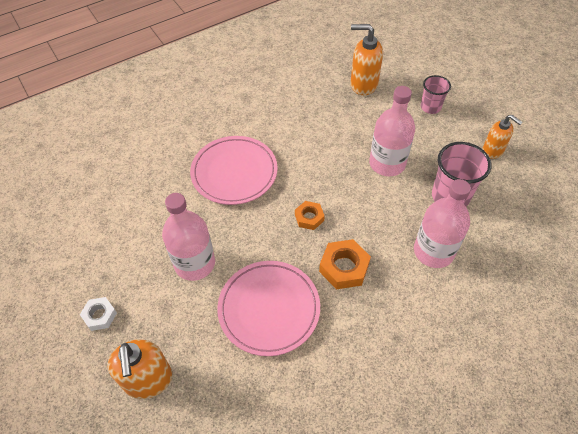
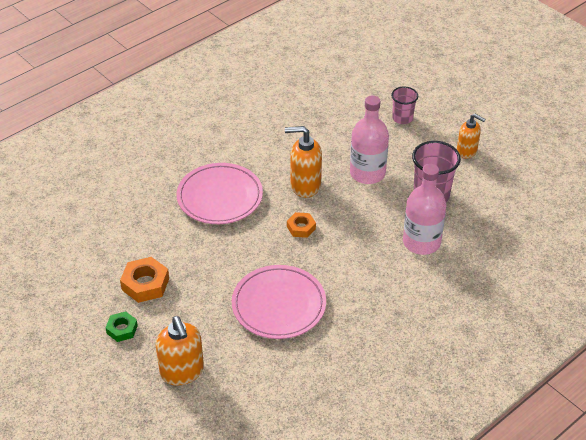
camera: 10 degrees left, 10 degrees down
white nut [80,297,117,331] -> green nut [106,311,138,342]
pink bottle [162,193,215,281] -> none
orange nut [319,239,371,289] -> orange nut moved to [120,257,169,303]
orange soap dispenser [350,24,383,95] -> orange soap dispenser moved to [285,126,322,198]

